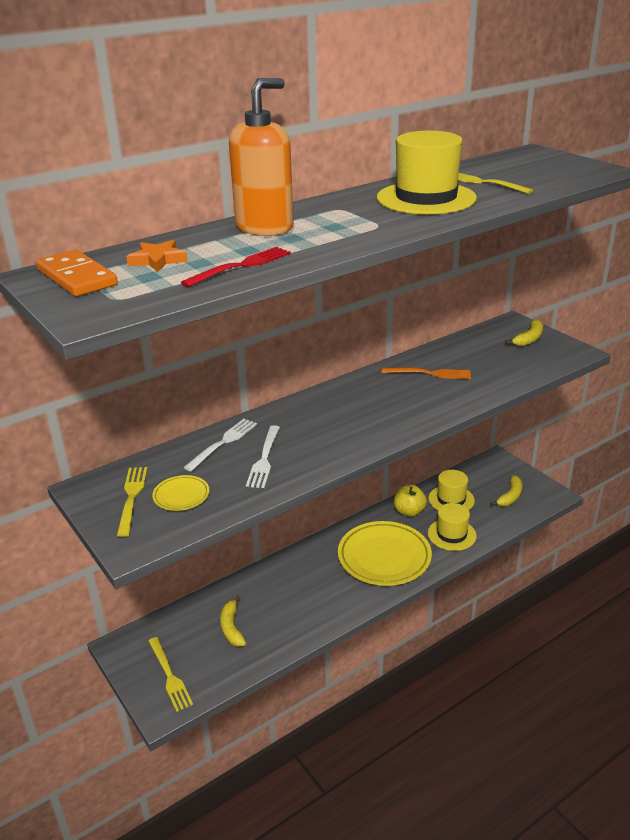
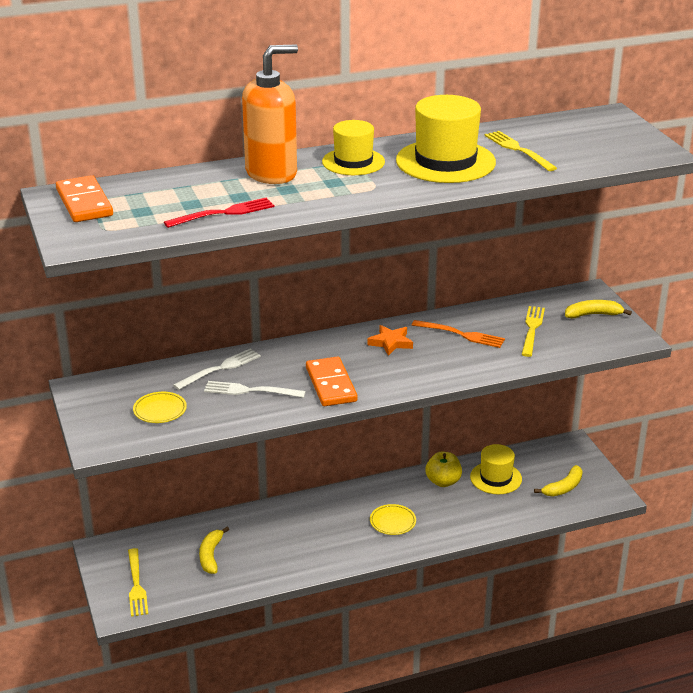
camera: 15 degrees right, 0 degrees up
yellow fork [117,467,148,537] -> yellow fork moved to [521,306,545,357]
orange star [126,240,188,272] -> orange star moved to [367,325,413,356]
white fork [246,425,280,488] -> white fork turned 75 degrees clockwise [204,381,306,398]
yellow plate [338,521,432,586] -> yellow plate [370,504,416,535], size x0.46
yellow hat [428,503,477,551] -> yellow hat moved to [322,120,385,175]
yellow banana [505,319,543,347] -> yellow banana turned 150 degrees counterclockwise [565,300,632,318]
none -> orange domino [306,356,358,406]

